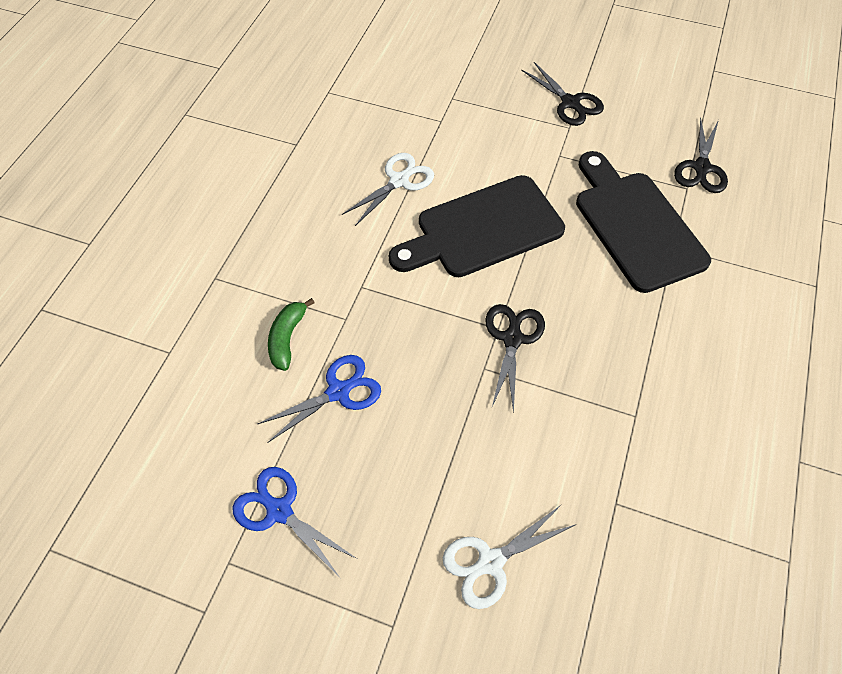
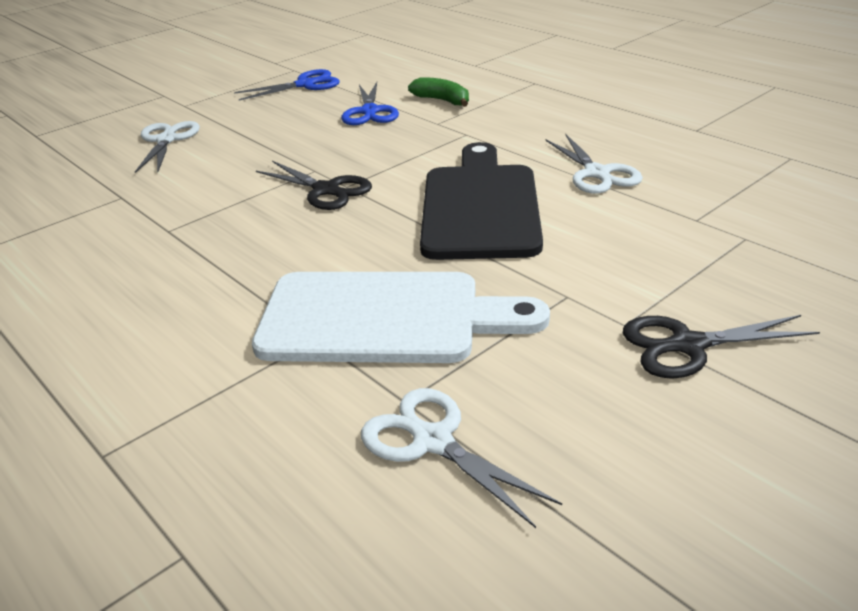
camera: 120 degrees right, 25 degrees down
black cutting board [576,151,711,293] -> white cutting board [252,272,550,363]
black scissors [674,117,728,193] -> white scissors [361,388,562,528]

